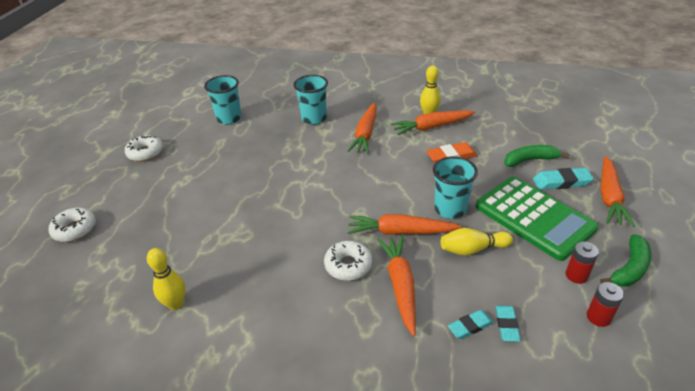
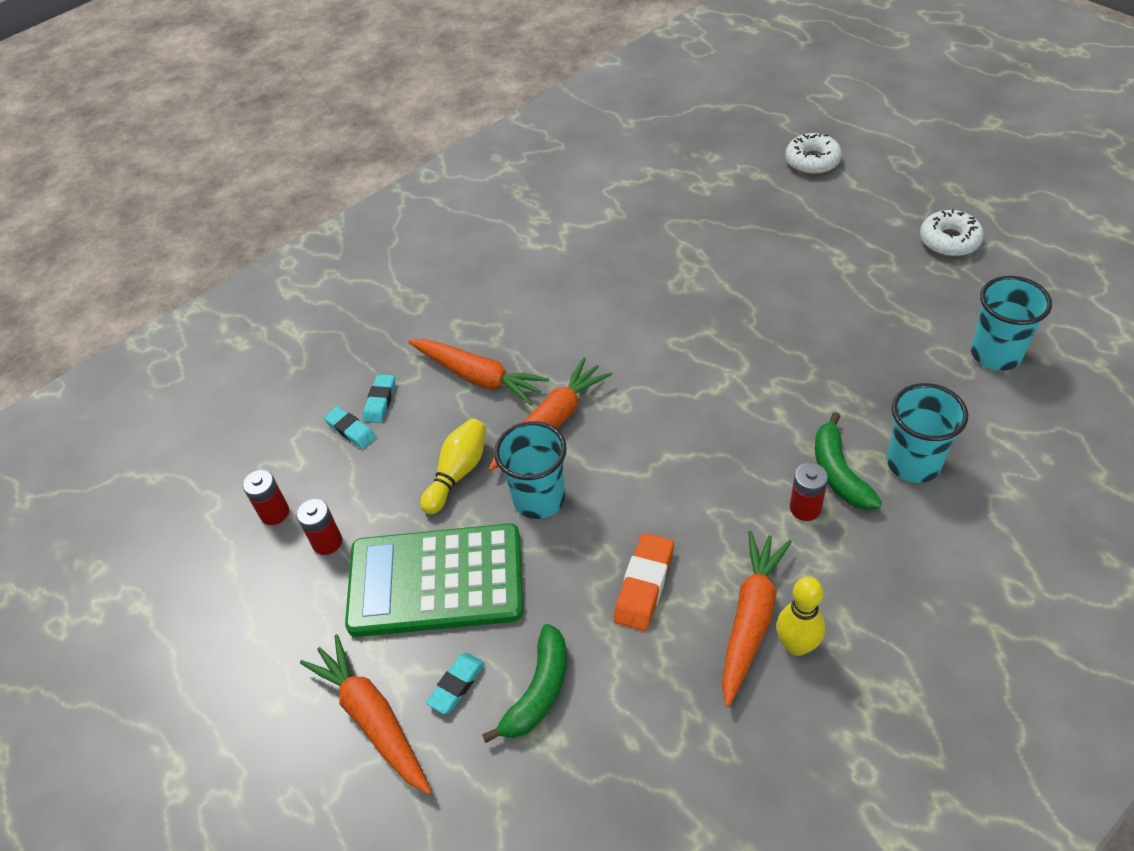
camera: 130 degrees right, 10 degrees up
yellow bowling pin [147,248,185,310] -> none
white donut [324,241,372,281] -> none
orange carrot [347,103,377,154] -> red battery [790,463,828,521]
turquoise eraser [533,168,594,190] -> turquoise eraser [426,653,485,714], size x0.66
green banana [600,234,652,287] -> green banana moved to [815,412,882,510]

